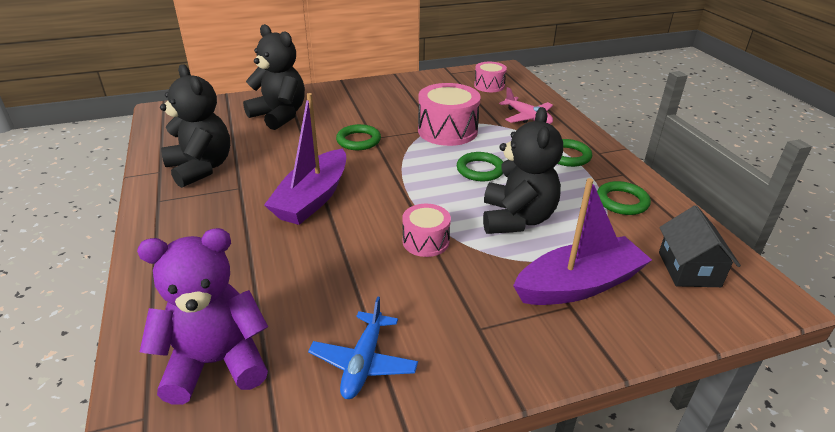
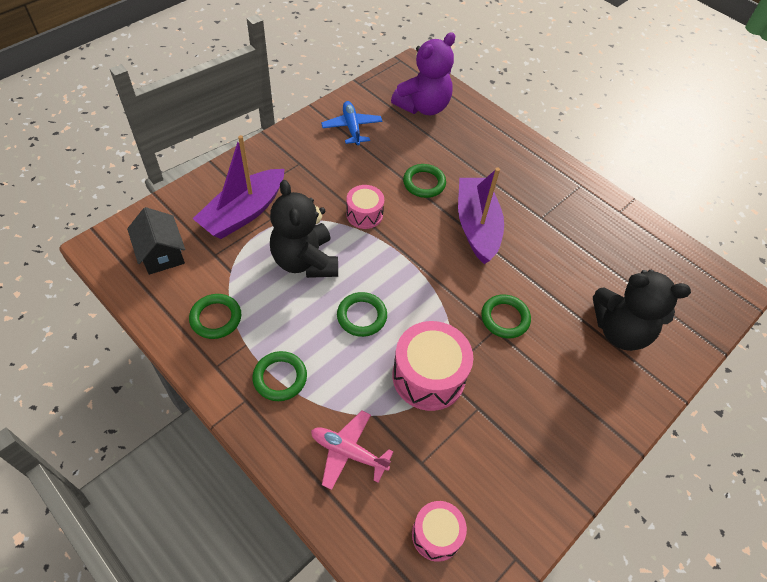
camera: 150 degrees right, 20 degrees up
black teddy bear [160,64,230,188] -> none
none -> green ring [403,164,446,198]

